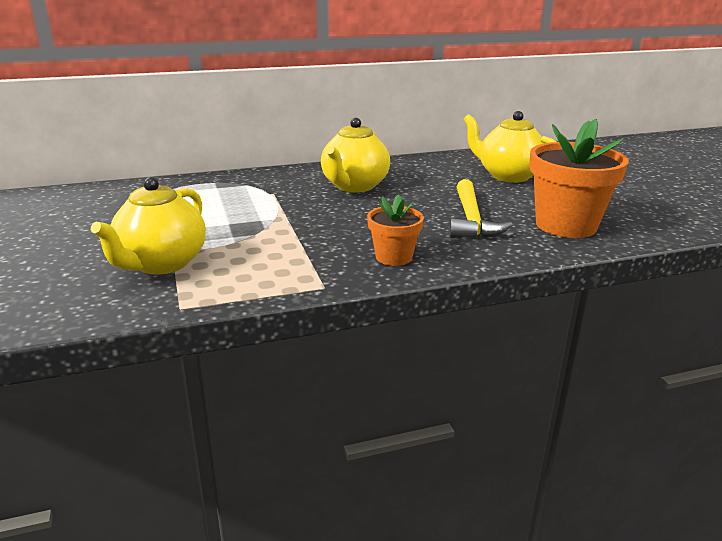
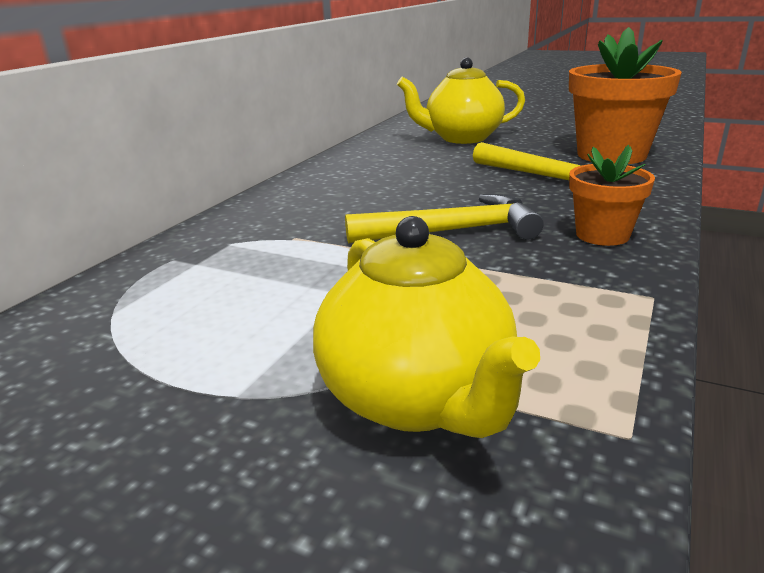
camera: 45 degrees left, 0 degrees up
yellow teapot [321,118,390,193] -> none
none -> yellow hammer [345,194,544,244]

